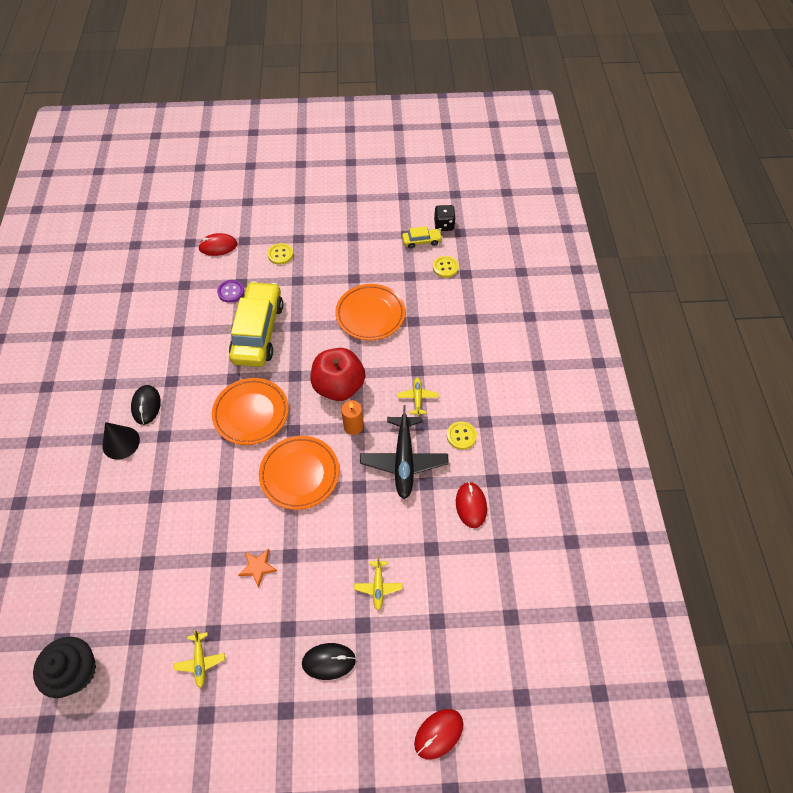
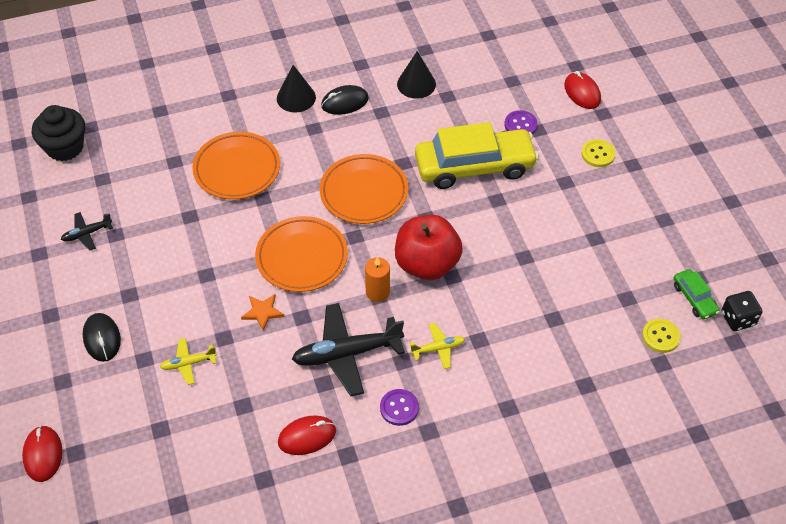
camera: 75 degrees right, 5 degrees down
yellow plane [173,630,225,688] -> black plane [61,212,113,250]
orange star [238,549,277,587] -> orange star moved to [241,294,285,331]
orange plate [335,284,405,341] -> orange plate moved to [192,132,280,200]
yellow car [402,226,443,249] -> green car [674,269,720,319]
red mouse [414,709,463,759] -> red mouse turned 45 degrees clockwise [22,425,63,482]
yellow button [447,421,477,450] -> purple button [380,389,419,426]
none -> black cone [397,51,436,99]

